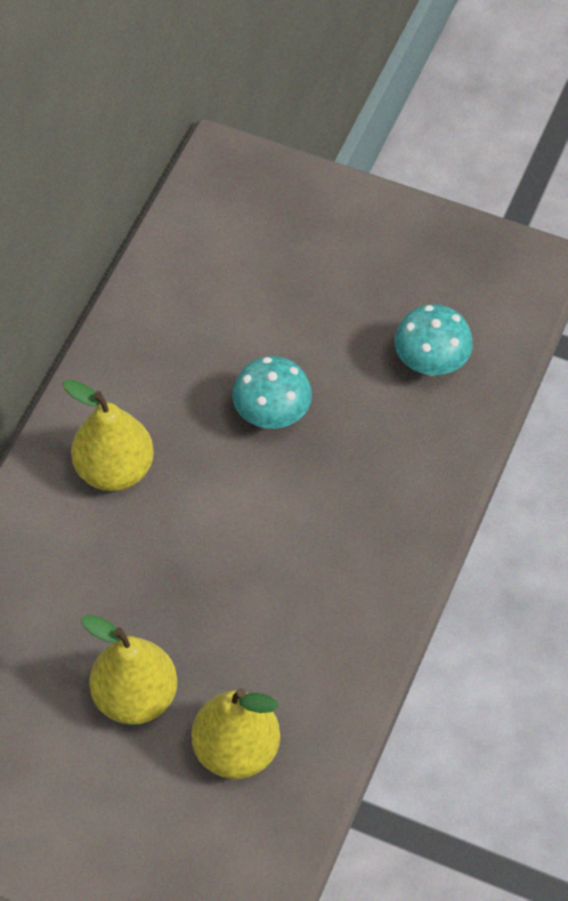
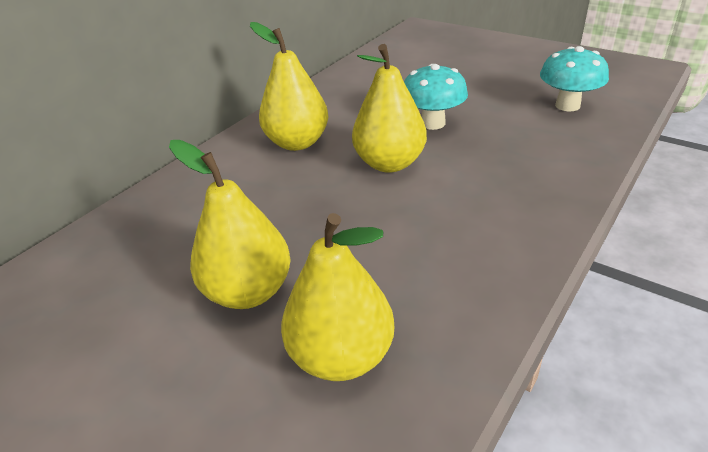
camera: 15 degrees right, 20 degrees down
none -> yellow pear [352,44,427,173]

